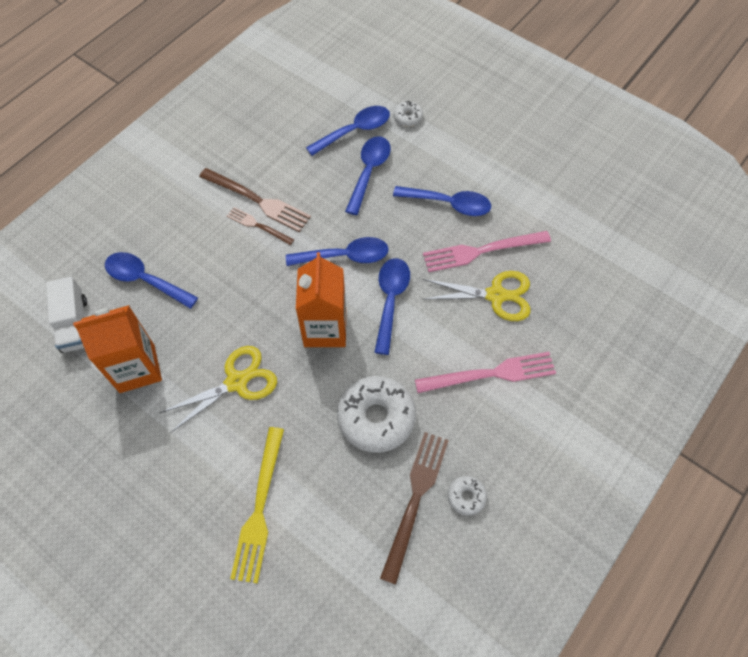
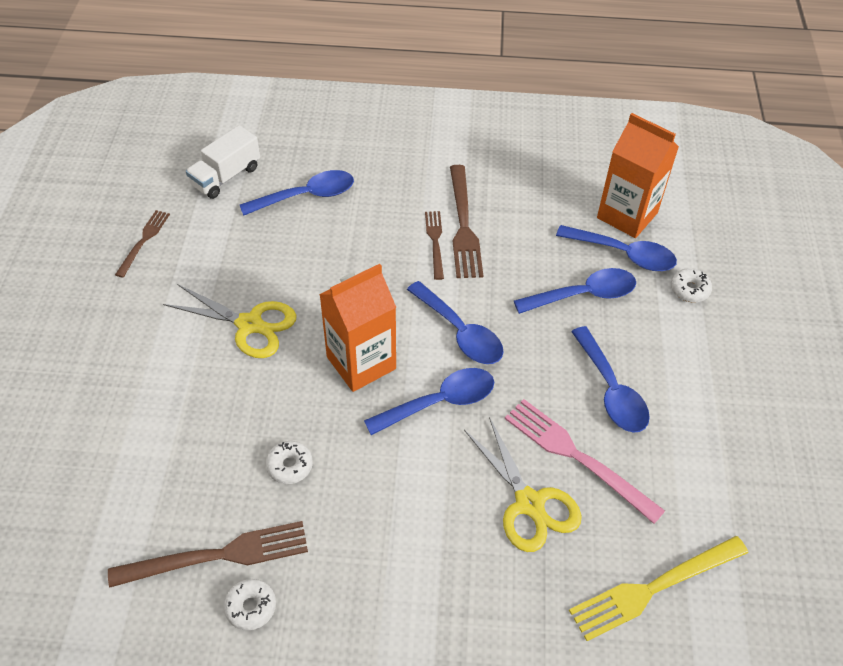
camera: 55 degrees right, 10 degrees down
orange carton [73,305,162,393] -> orange carton moved to [597,113,679,238]
blue spoon [105,252,198,309] -> blue spoon turned 75 degrees clockwise [240,170,354,216]
yellow fork [230,427,284,584] -> yellow fork moved to [569,536,748,641]
white donut [337,376,416,453] -> white donut [265,441,313,484], size x0.48
pink fork [415,352,556,393] -> none
none -> brown fork [115,210,170,278]

